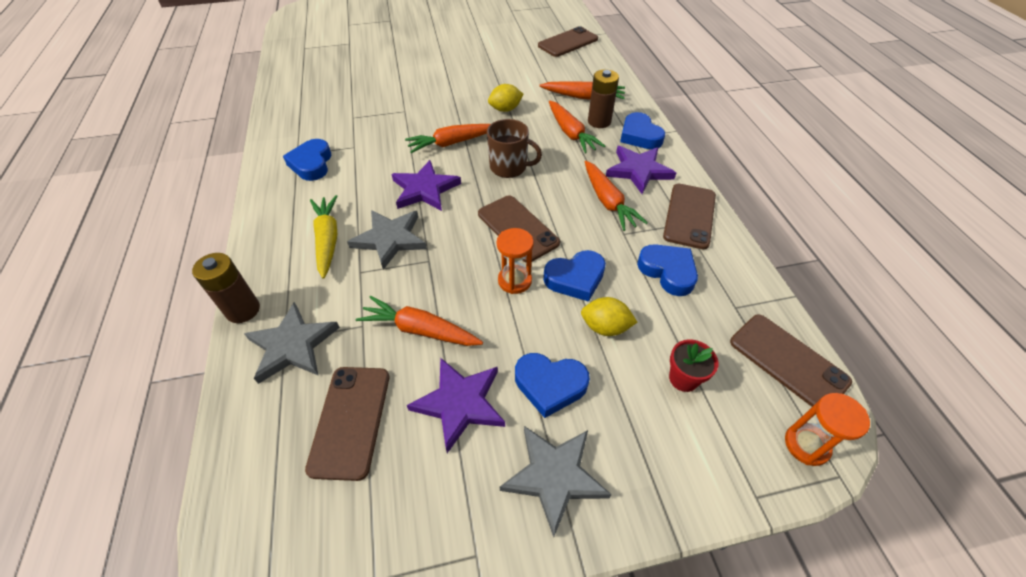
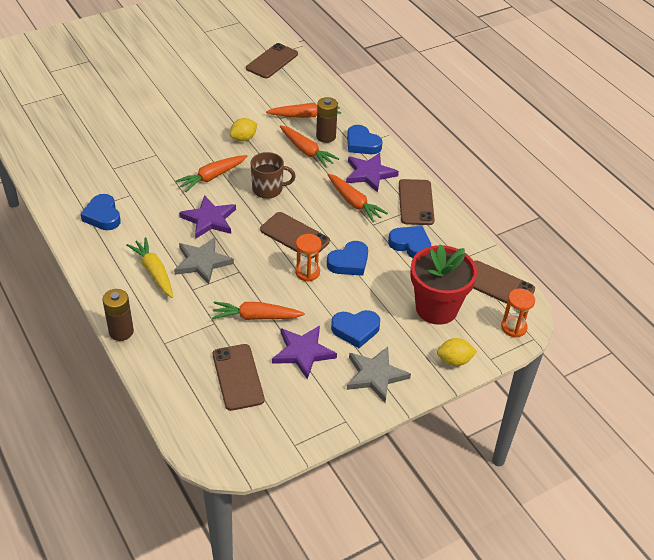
camera: 20 degrees left, 5 degrees down
grey star [244,302,340,384] -> none
yellow lemon [581,297,637,336] -> yellow lemon moved to [437,338,477,366]
red flower pot [669,340,718,392] -> red flower pot [410,244,477,325], size x2.26

